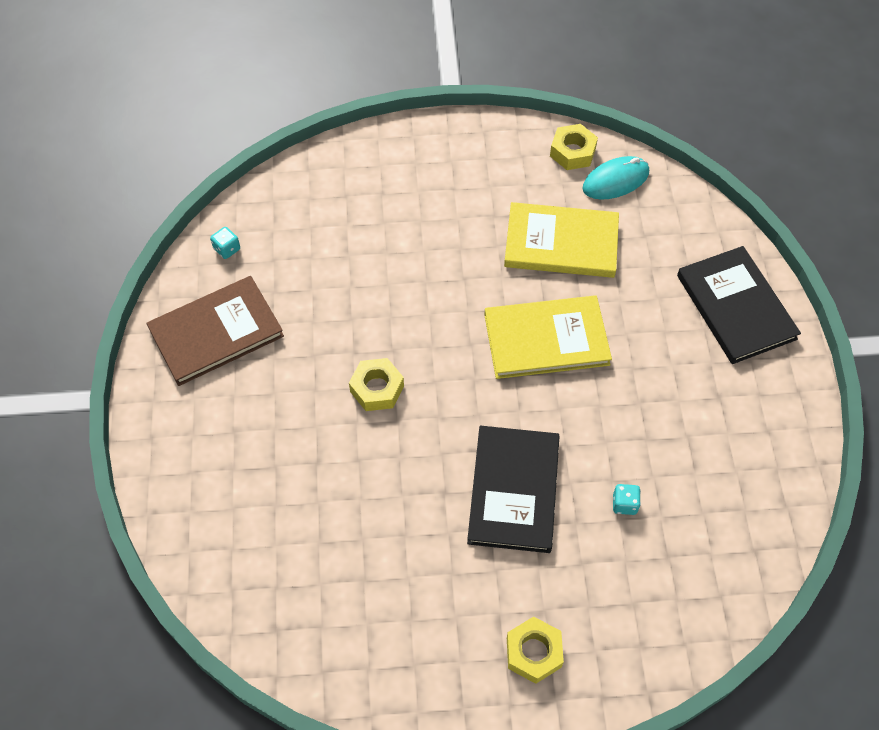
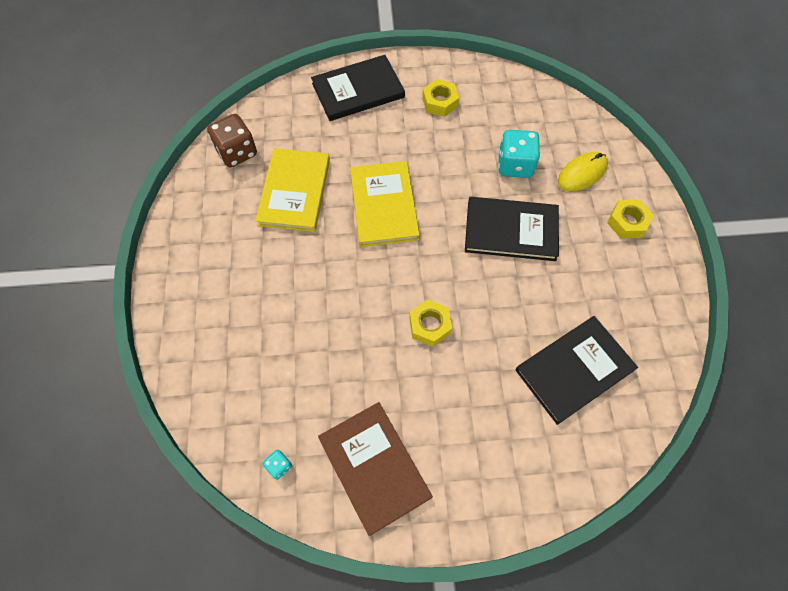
camera: 90 degrees left, 5 degrees up
yellow nut [550,124,598,170] -> yellow nut moved to [422,79,459,117]
turquoise mouse [582,156,649,200] -> brown dice [207,114,257,168]
turquoise dice [613,484,641,515] -> turquoise dice [498,130,540,178], size x2.08
none -> black book [516,316,638,425]
none -> yellow mouse [558,152,608,191]

